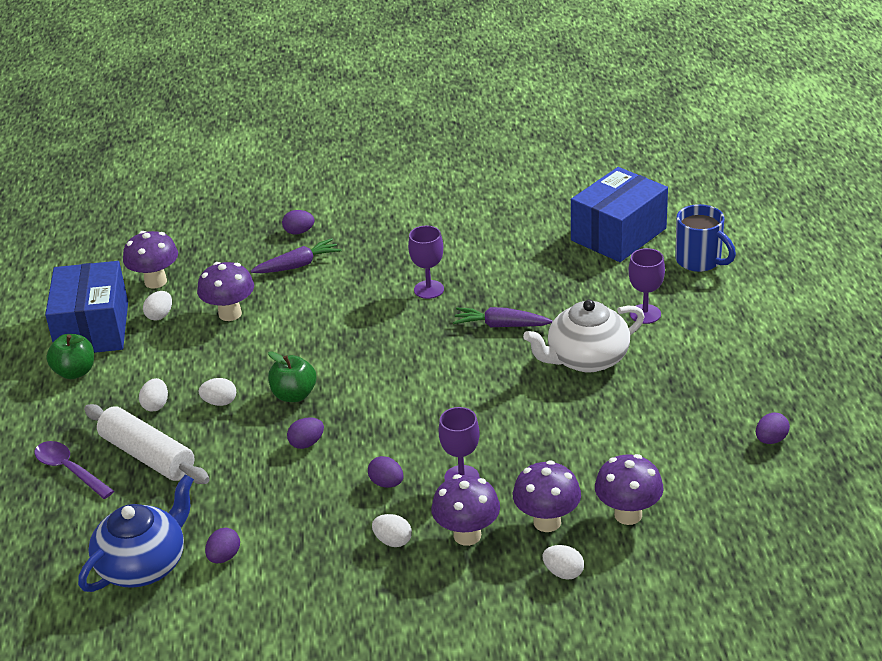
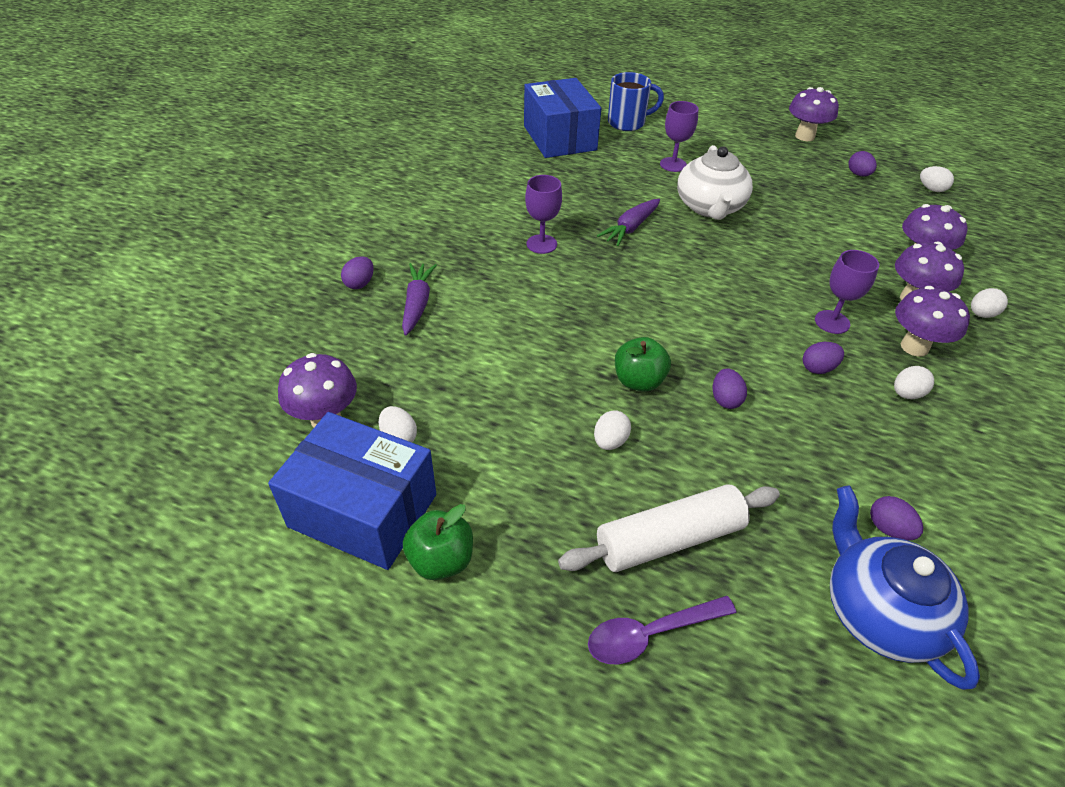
camera: 65 degrees left, 10 degrees up
white egg [139,378,168,411] -> white egg moved to [920,166,954,192]
purple mushroom [197,262,254,321] -> purple mushroom moved to [789,87,839,141]

